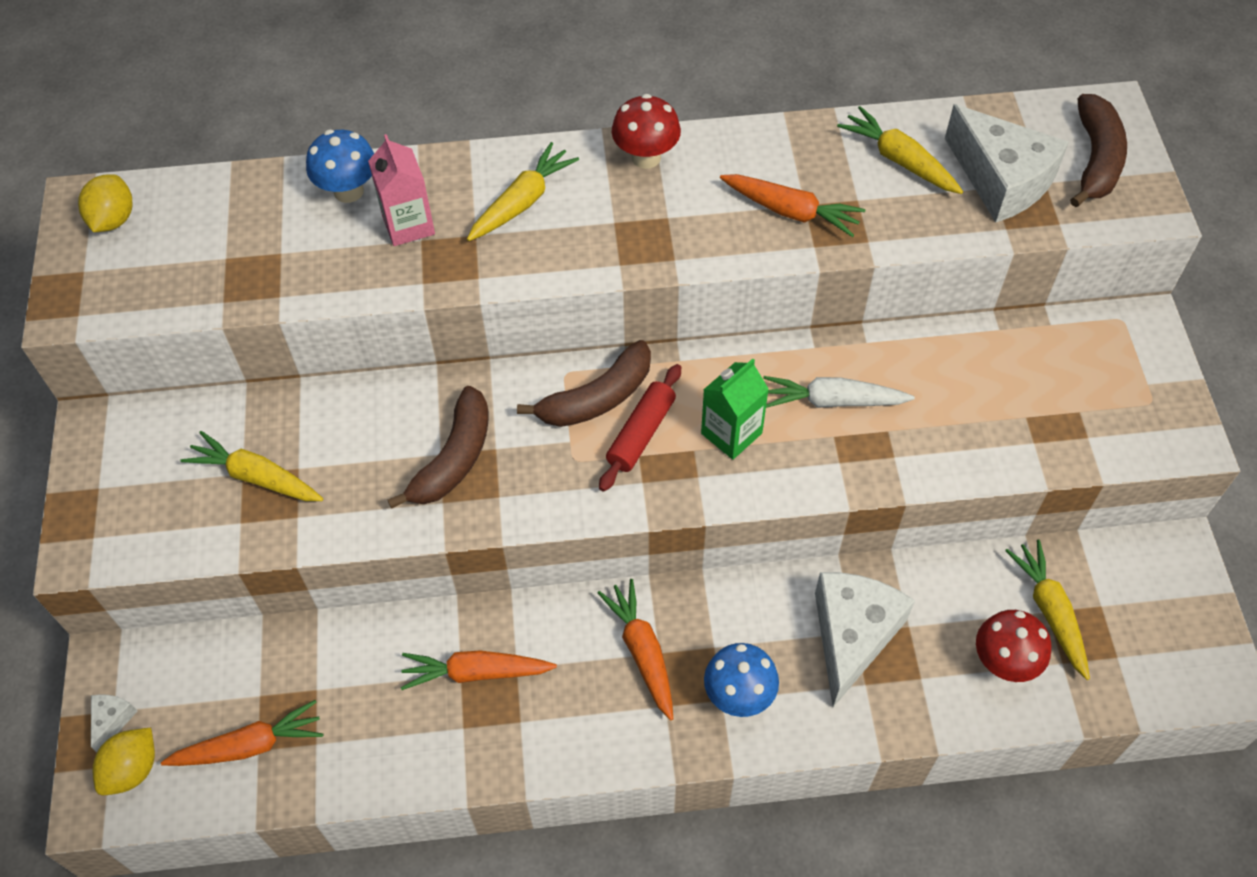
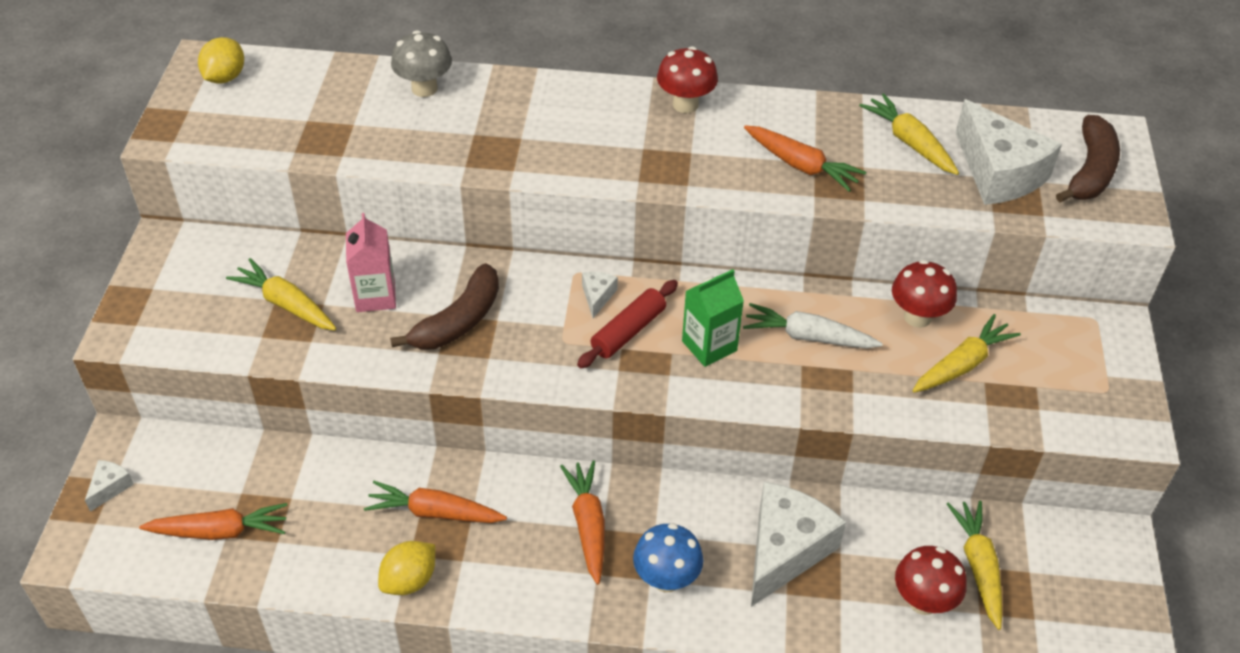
camera: 10 degrees right, 10 degrees down
yellow lemon [92,728,155,795] -> yellow lemon moved to [378,541,435,595]
blue mushroom [306,129,374,203] -> grey mushroom [391,30,452,97]
pink carton [368,134,435,246] -> pink carton moved to [346,213,396,312]
yellow carrot [467,142,579,241] -> yellow carrot moved to [912,314,1021,393]
brown banana [517,340,651,427] -> white cheese [582,272,618,318]
none -> red mushroom [892,260,957,328]

